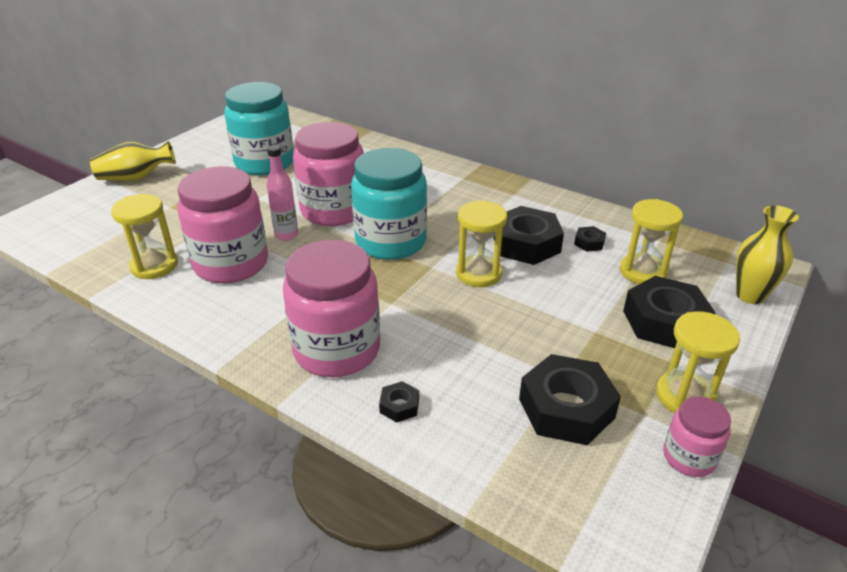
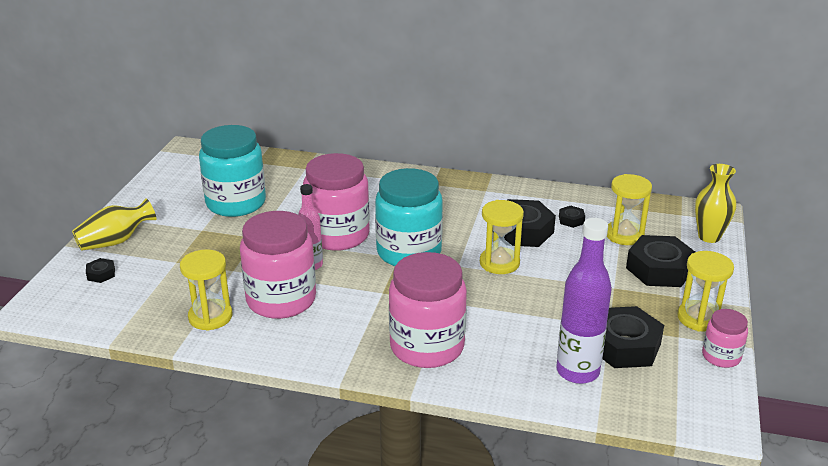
camera: 20 degrees left, 5 degrees down
black nut [379,381,419,423] -> black nut moved to [86,258,115,283]
none -> purple bottle [556,218,612,384]

